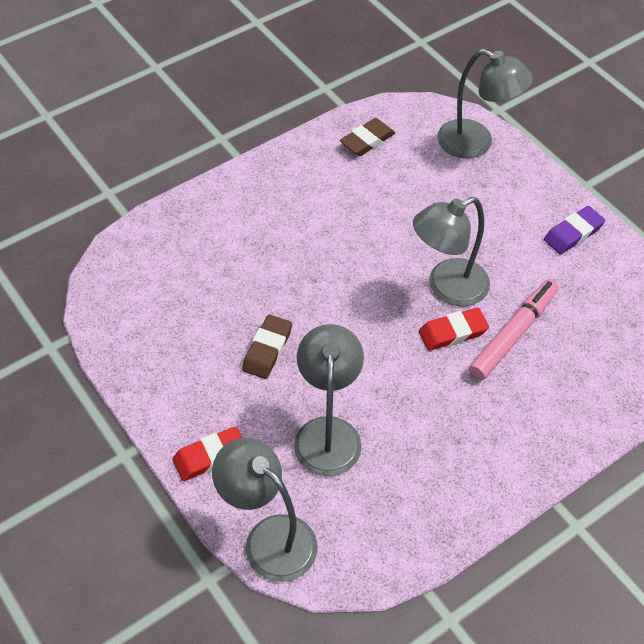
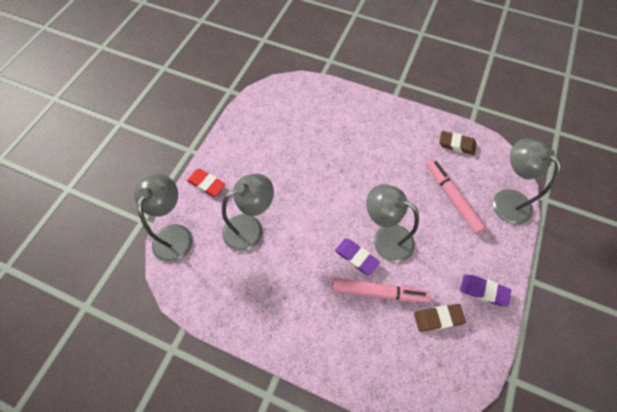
camera: 60 degrees right, 10 degrees up
brown eraser [242,314,292,379] -> brown eraser moved to [414,304,466,332]
red eraser [419,308,489,351] -> purple eraser [335,239,380,275]
grey lamp [437,49,533,158] -> grey lamp turned 150 degrees clockwise [493,138,561,225]
none -> pink marker [426,159,486,234]

